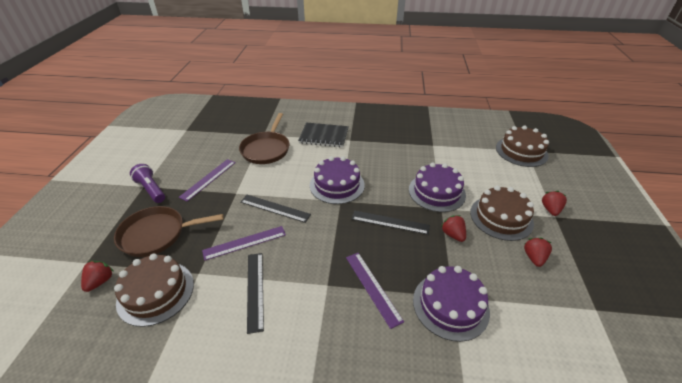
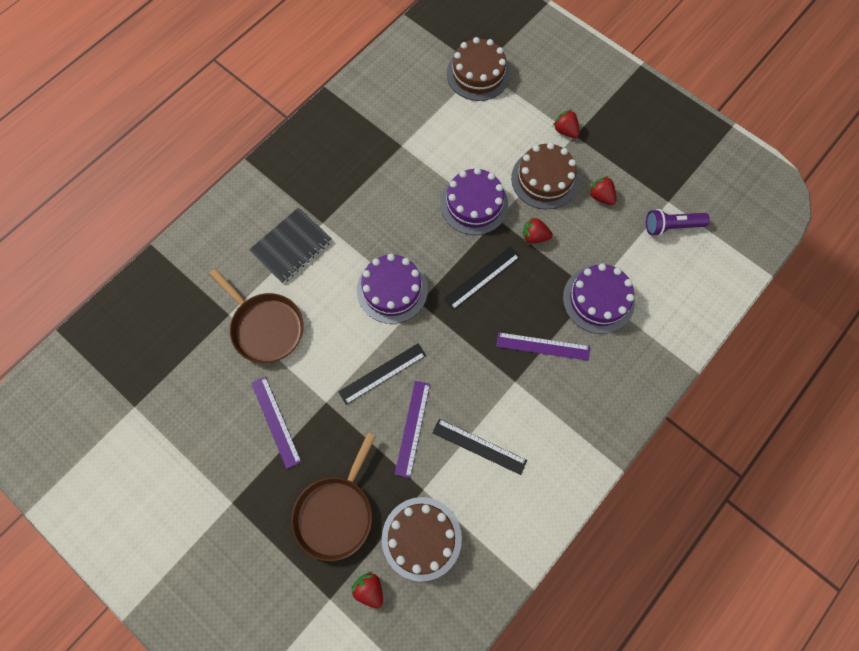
camera: 55 degrees left, 30 degrees up
purple flashlight [130,164,165,203] -> purple flashlight moved to [646,209,710,236]

